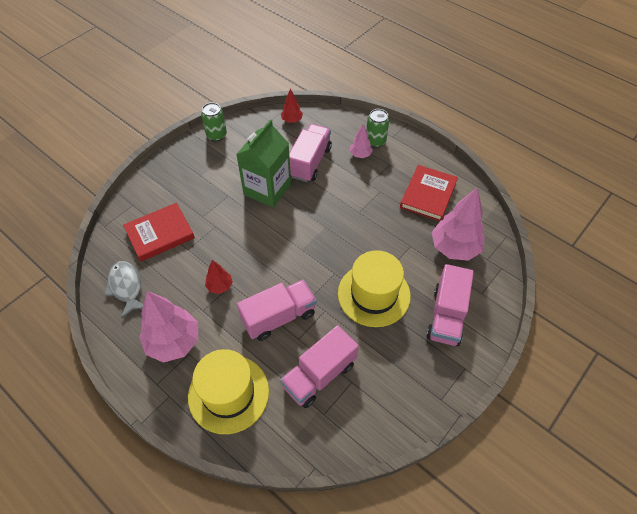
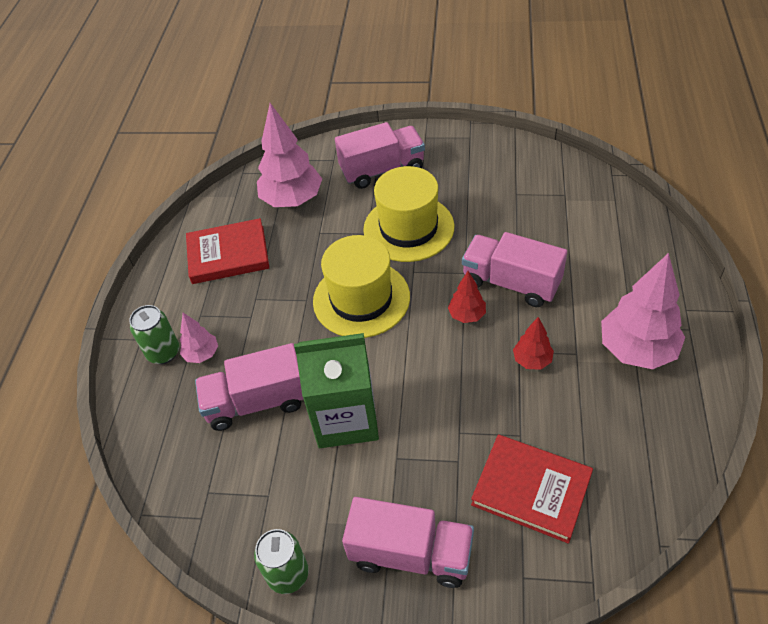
camera: 120 degrees left, 5 degrees down
grey fish [104,261,143,319] -> none
yellow hat [188,349,269,434] -> yellow hat moved to [313,235,410,338]
pink truck [280,325,359,408] -> pink truck moved to [342,497,474,588]
red tree [281,89,303,123] -> red tree moved to [448,271,486,323]

